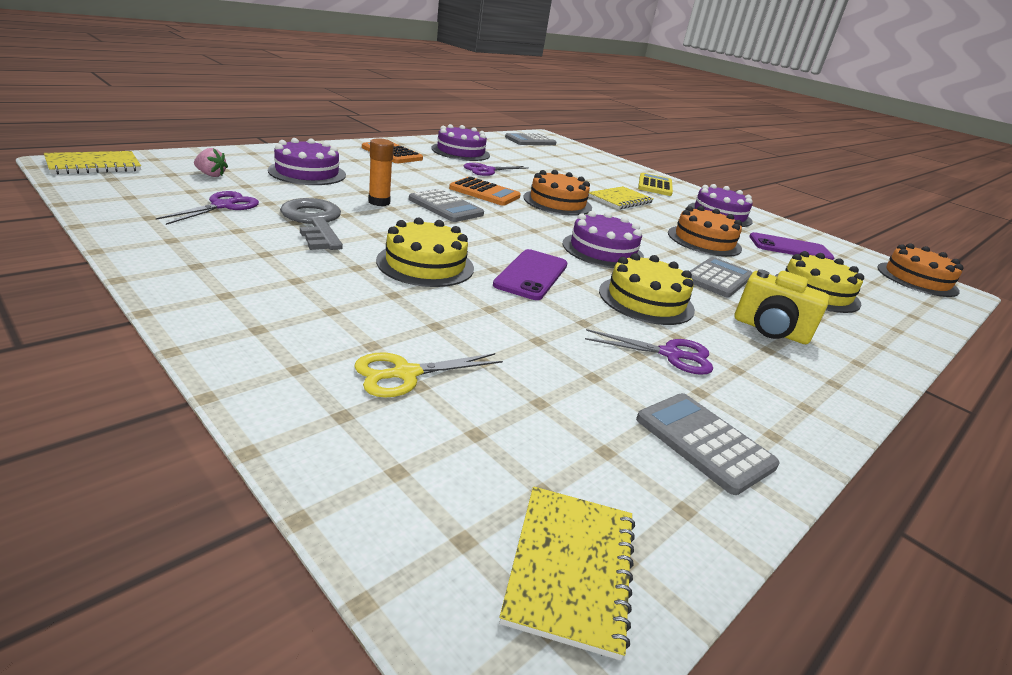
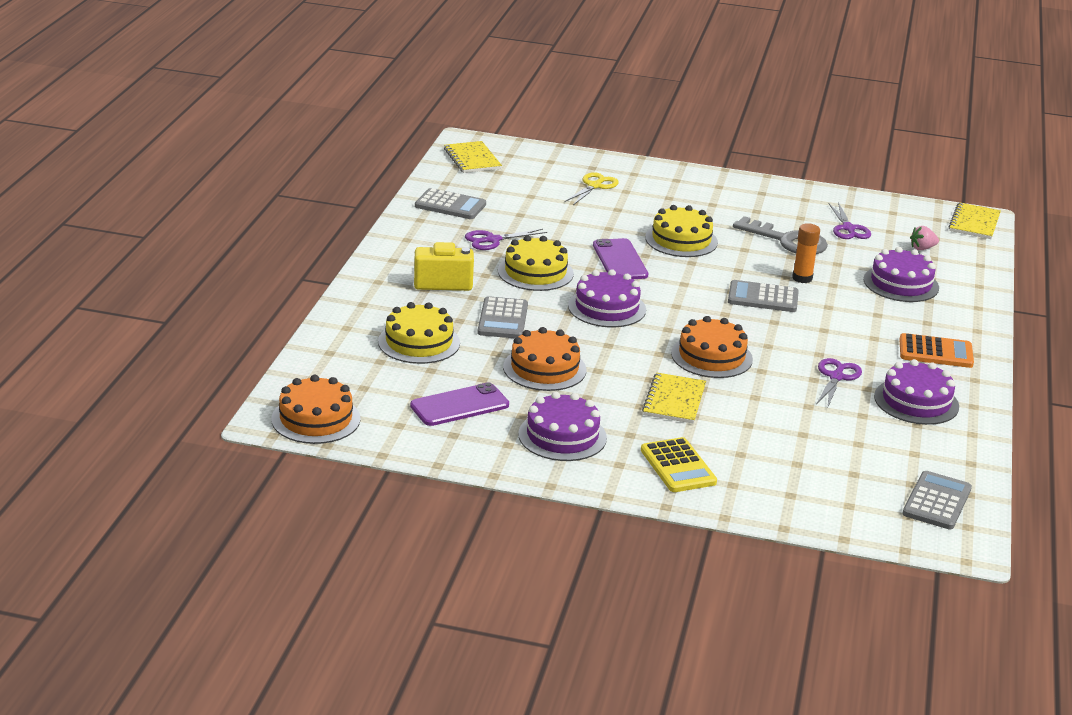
camera: 150 degrees right, 0 degrees up
orange calculator [449,177,521,206] -> none

